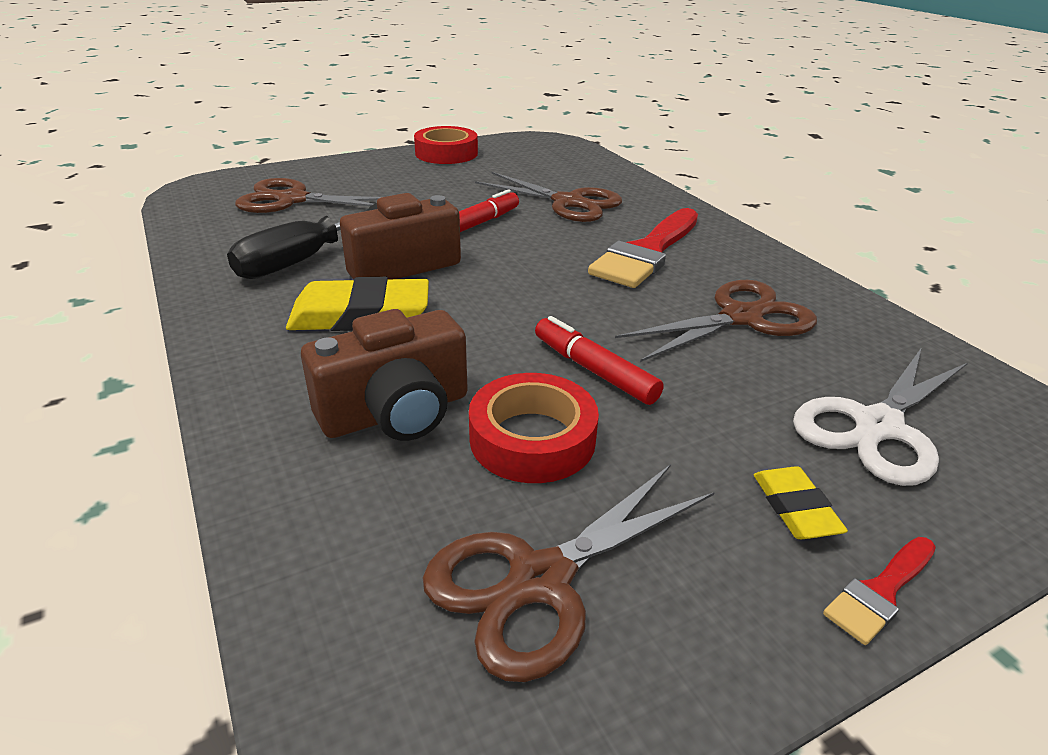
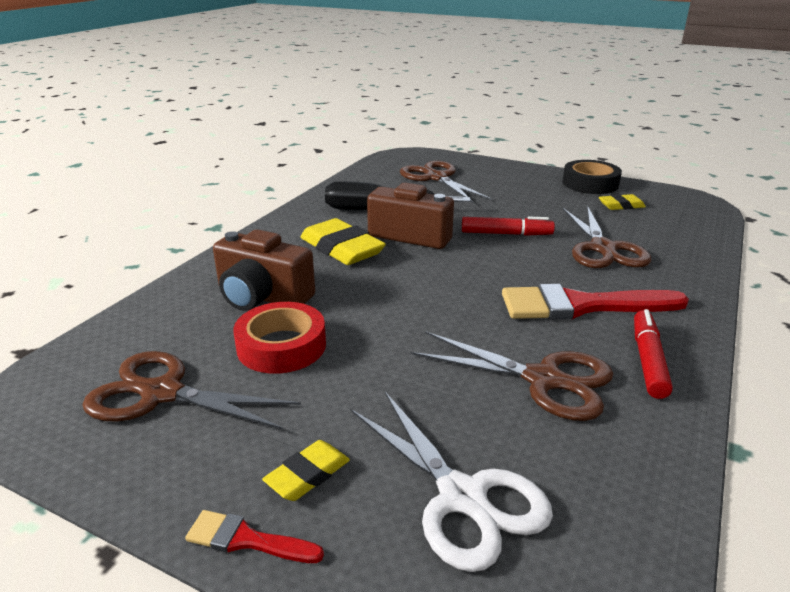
camera: 55 degrees right, 5 degrees down
red tape [414,126,478,164] -> black tape [563,160,622,194]
red marker [535,316,664,405] -> red marker moved to [634,309,673,399]
white scissors [793,347,968,486] -> white scissors turned 135 degrees counterclockwise [351,392,553,572]
none -> yellow eraser [599,194,646,210]

